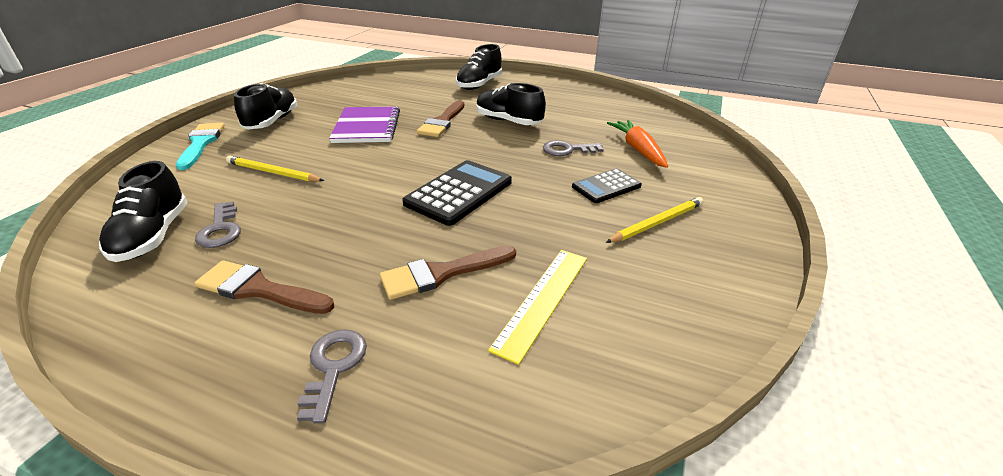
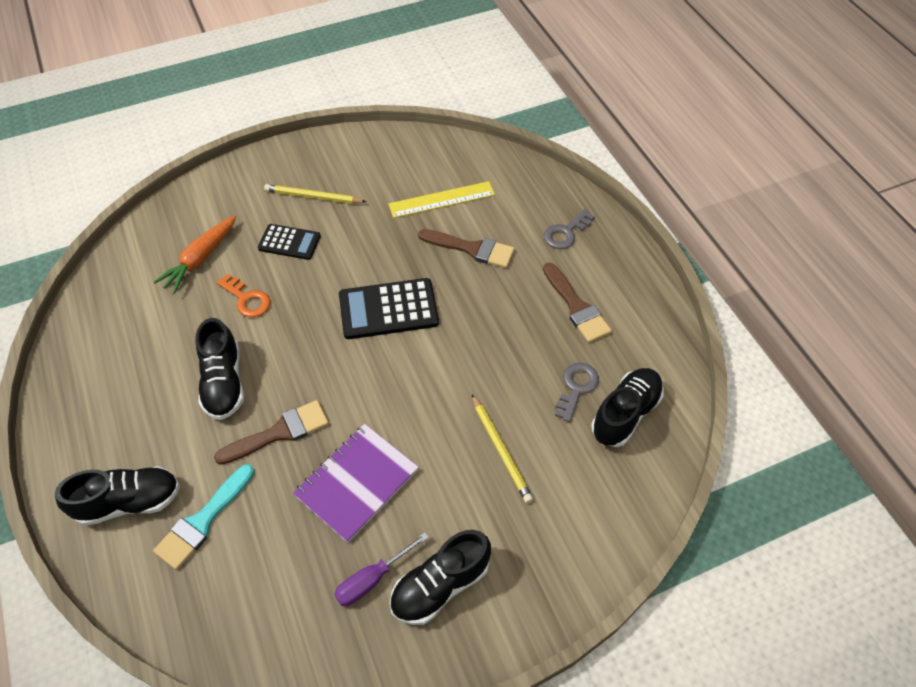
camera: 135 degrees left, 20 degrees up
turquoise brush [176,123,225,170] -> turquoise brush moved to [153,464,254,570]
grey key [543,140,604,156] -> orange key [217,274,271,317]
none -> purple screwdriver [334,532,429,606]

